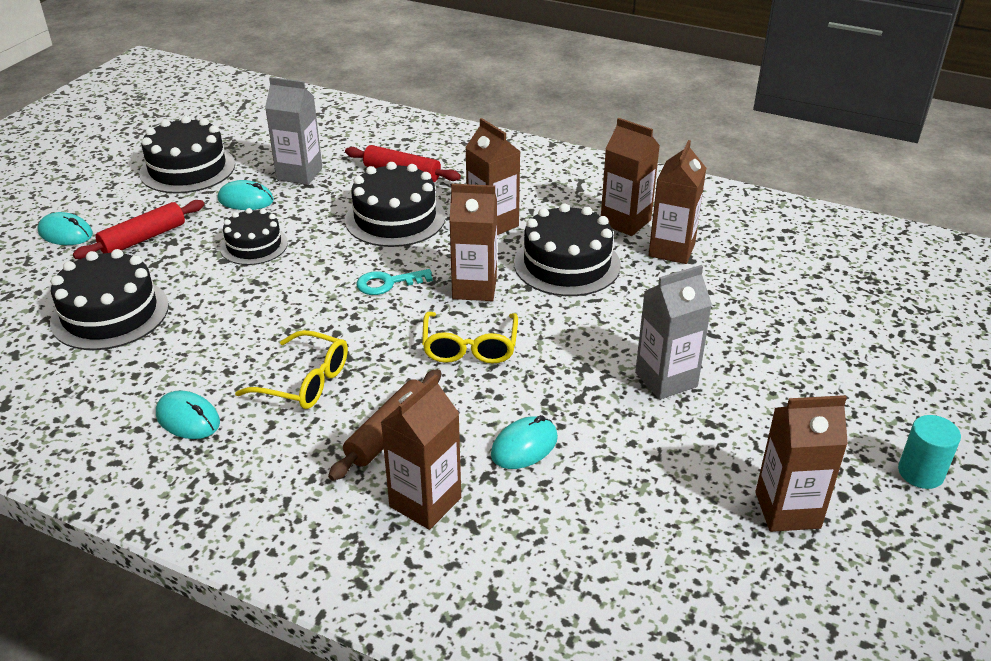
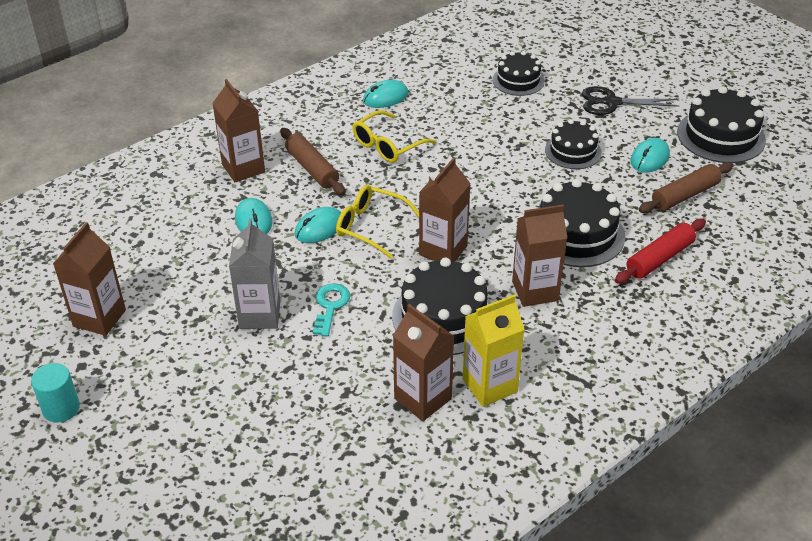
camera: 115 degrees right, 5 degrees up
turquoise mouse [37,212,93,245] -> turquoise mouse moved to [295,207,341,243]
black cake [50,249,169,350] -> black cake [493,51,545,96], size x0.64
red rolling pin [73,200,204,259] -> black scissors [582,86,679,115]
grey carton [265,77,322,185] -> brown rolling pin [639,162,734,213]
turquoise key [356,269,433,295] -> turquoise key moved to [313,283,351,337]
brown carton [601,118,660,236] -> yellow carton [463,294,525,407]

